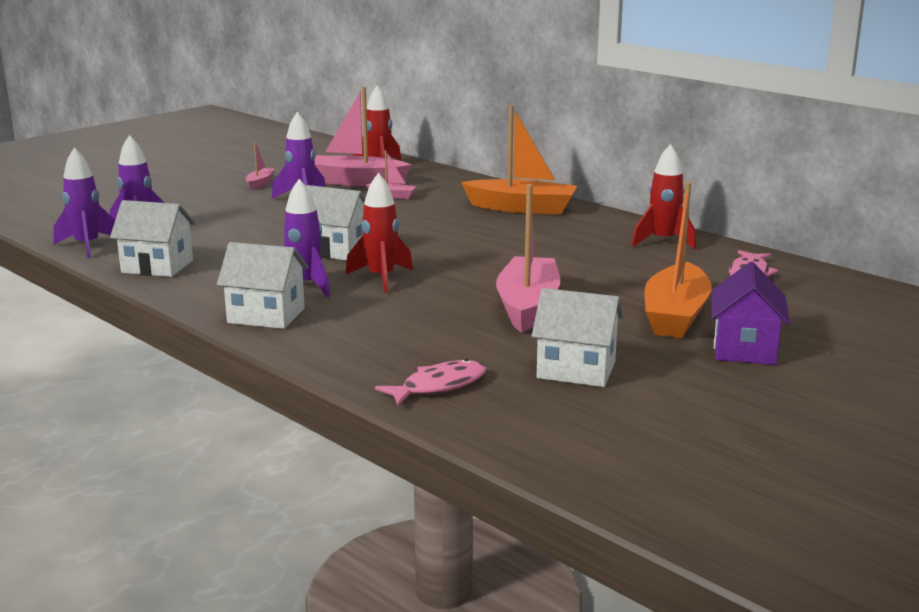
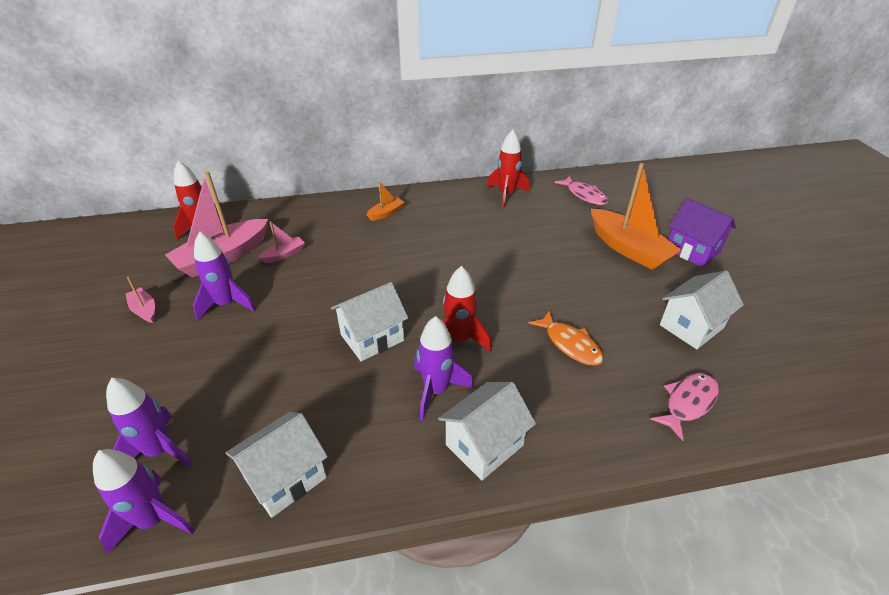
camera: 55 degrees left, 20 degrees up
pink fish [375,359,486,406] -> pink fish turned 45 degrees clockwise [650,373,719,441]
orange boat [461,105,577,214] -> orange boat [367,181,405,221], size x0.46
pink boat [496,184,560,333] -> none
none -> orange fish [528,310,603,366]

